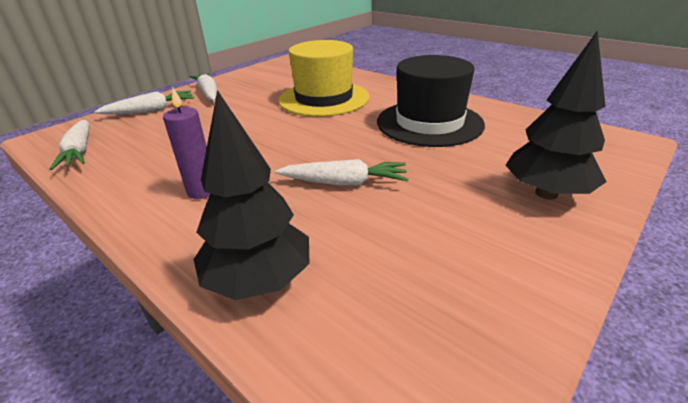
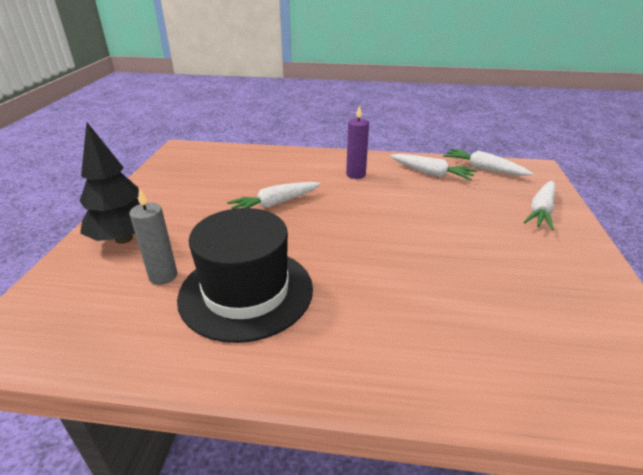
camera: 145 degrees right, 0 degrees up
white carrot [190,73,217,101] -> white carrot moved to [390,154,477,181]
black tree [193,90,310,300] -> none
yellow hat [278,40,369,117] -> none
none -> grey candle [129,188,177,285]

